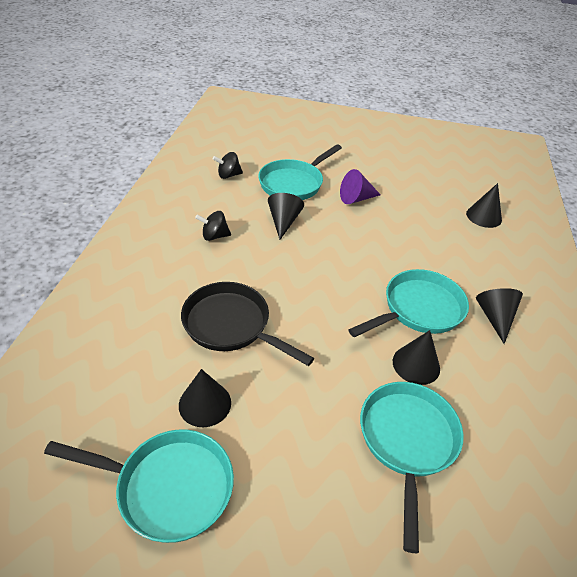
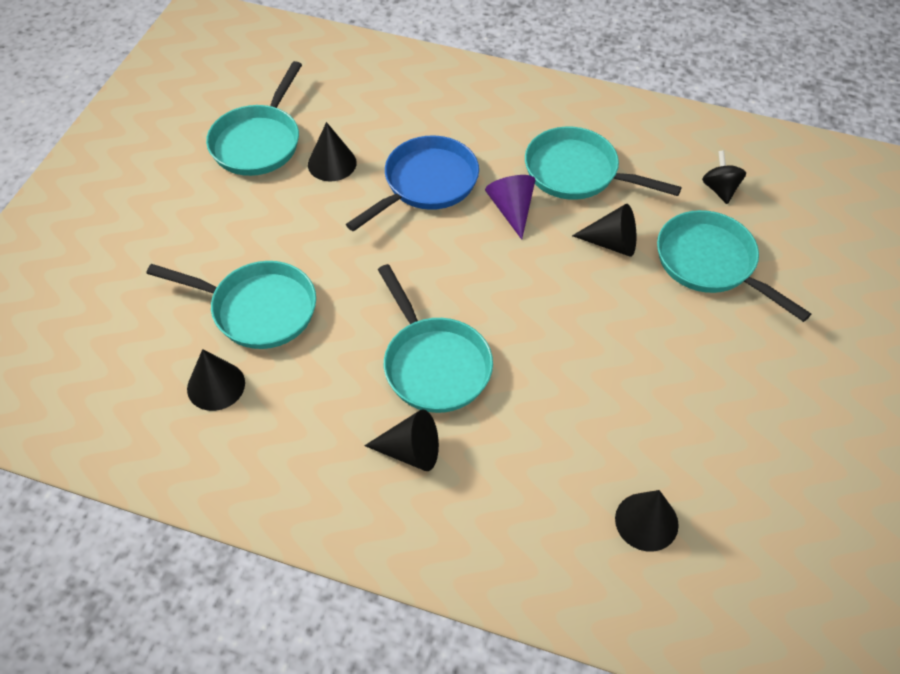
camera: 100 degrees right, 10 degrees up
black pan [181,282,314,366] -> blue pan [346,135,479,232]
black spinning top [195,211,231,241] -> turquoise pan [525,127,682,200]
purple cone [340,169,381,204] -> purple cone moved to [485,175,535,240]
black cone [393,330,440,385] -> black cone moved to [187,349,245,411]

